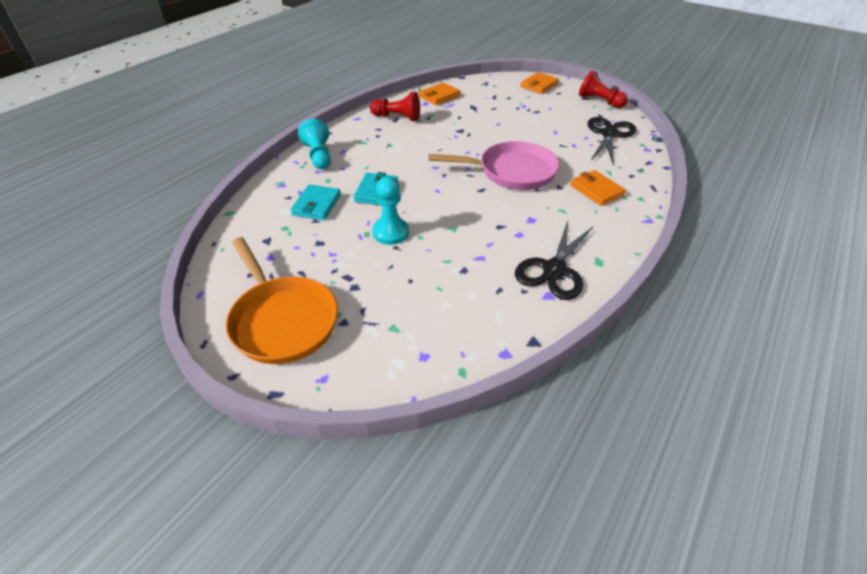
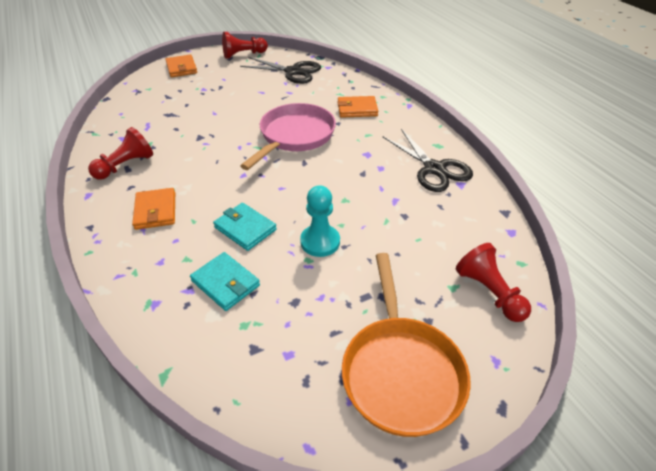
camera: 60 degrees left, 0 degrees up
orange pan [226,237,338,364] -> orange pan turned 90 degrees clockwise [342,253,471,437]
turquoise pawn [298,119,331,169] -> none
orange wallet [419,82,460,105] -> orange wallet moved to [132,188,175,230]
black scissors [587,117,636,166] -> black scissors turned 150 degrees clockwise [240,57,321,84]
none -> red pawn [456,243,531,322]

